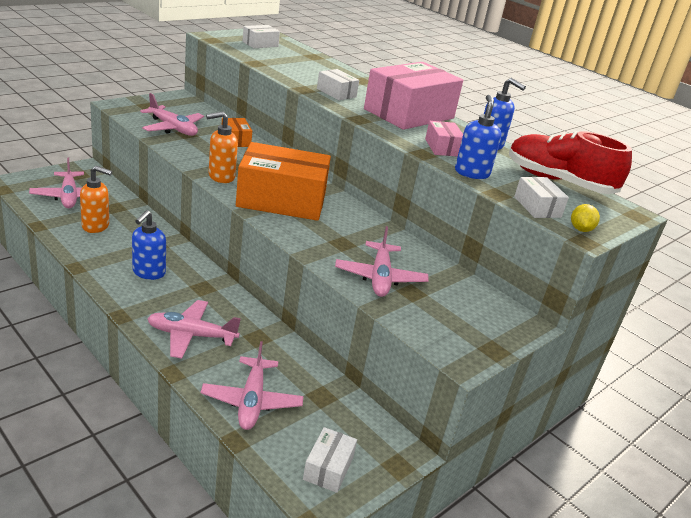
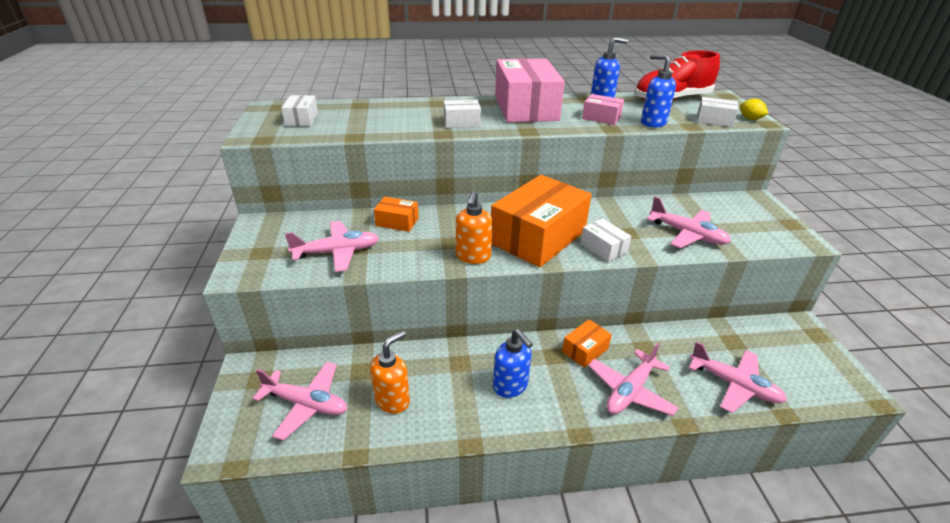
camera: 50 degrees left, 5 degrees up
white box [303,427,357,493] -> white box moved to [580,219,631,262]
none -> orange box [562,319,612,368]

